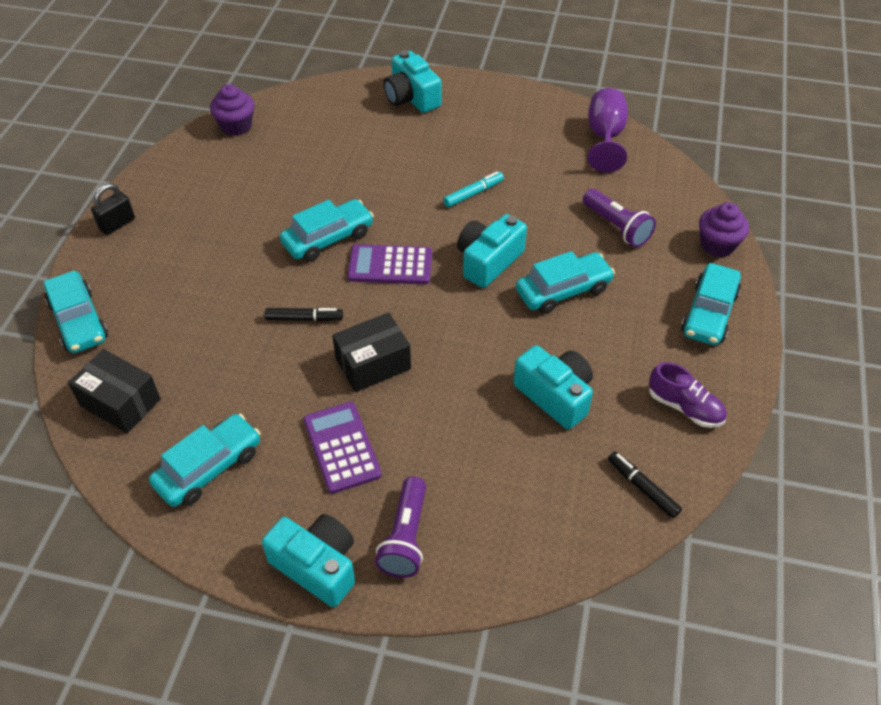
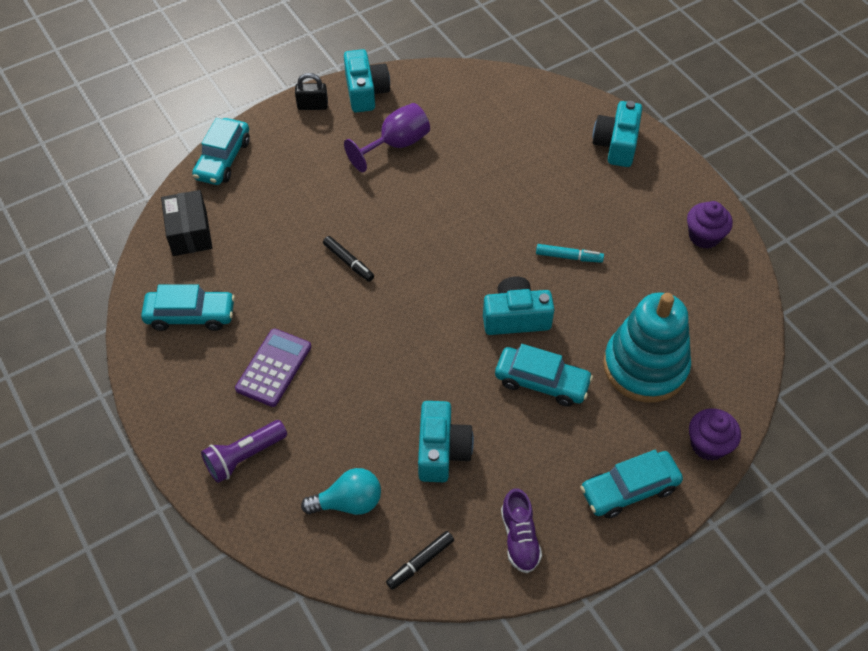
camera: 45 degrees right, 5 degrees up
purple cupcake [210,84,254,136] -> purple cupcake moved to [687,201,733,249]
turquoise camera [262,514,355,607] -> turquoise camera moved to [344,49,390,113]
turquoise car [280,199,374,262] -> none
black box [332,313,411,392] -> none
purple calculator [348,244,432,284] -> none
purple flashlight [583,189,656,247] -> turquoise stacking toy [603,292,691,403]
purple goblet [588,88,628,173] -> purple goblet moved to [344,103,430,172]
black marker [608,451,682,518] -> black marker turned 135 degrees counterclockwise [386,531,454,590]
none -> turquoise light bulb [301,468,381,515]

